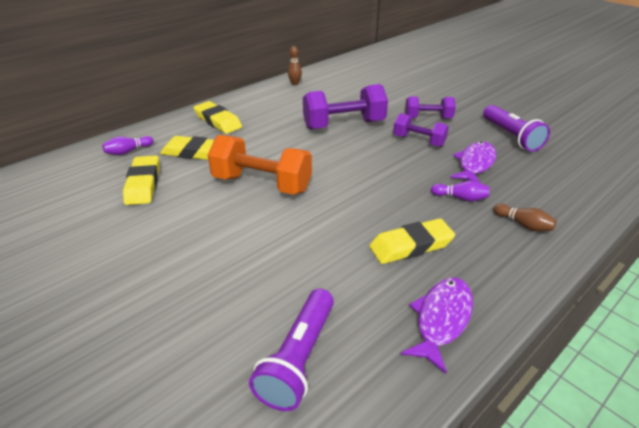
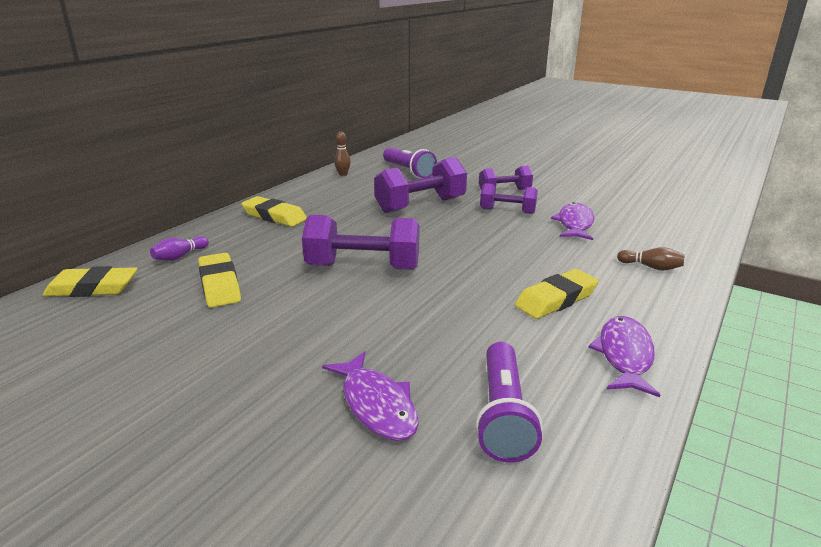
camera: 15 degrees left, 10 degrees down
yellow eraser [160,136,214,160] -> yellow eraser moved to [42,266,138,297]
orange dumbbell [208,135,312,195] -> purple dumbbell [302,215,419,270]
purple bowling pin [431,181,489,202] -> none
purple flashlight [483,105,550,152] -> purple flashlight moved to [383,148,437,178]
none -> purple fish [322,351,419,441]

